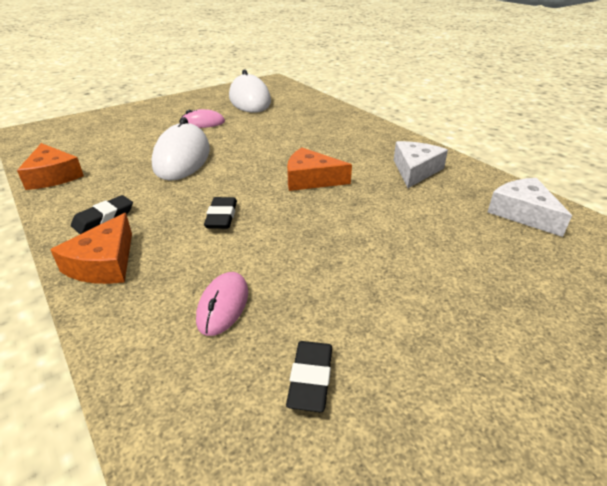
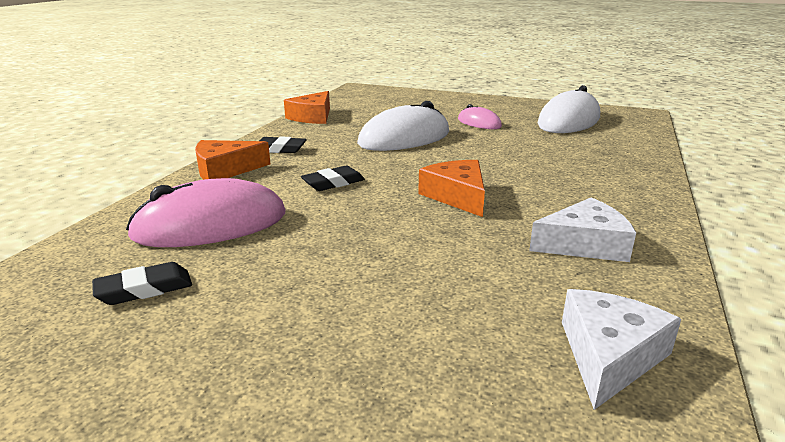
camera: 55 degrees right, 10 degrees down
pink mouse [196,272,248,336] -> pink mouse [126,178,285,247], size x1.88

